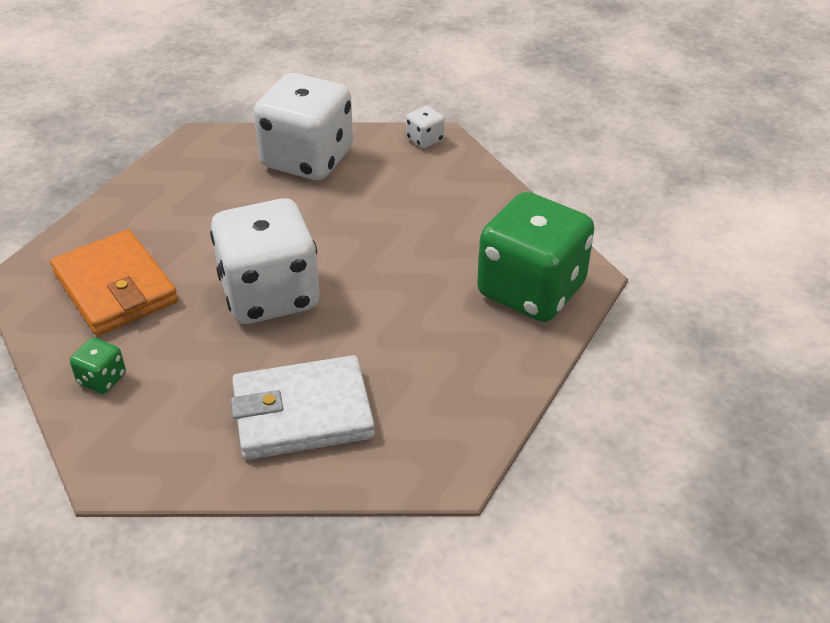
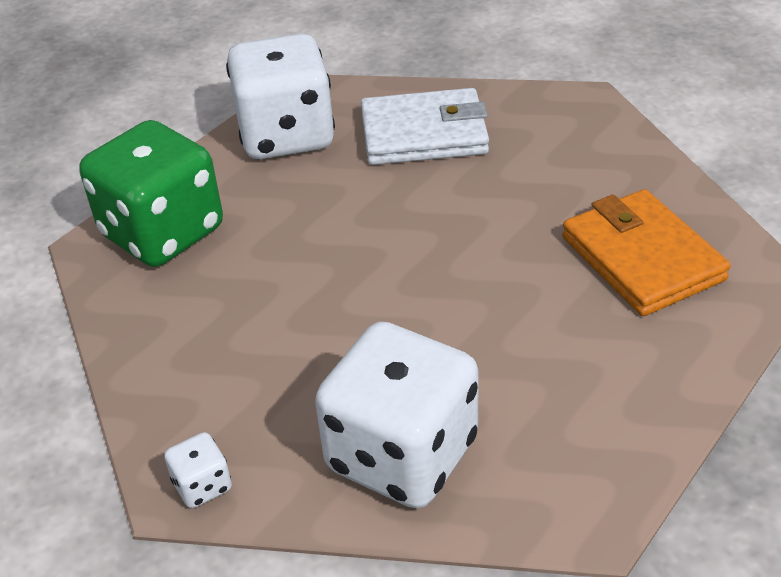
camera: 170 degrees left, 0 degrees up
green dice [70,338,126,394] -> none
white dice [210,198,319,324] -> white dice moved to [226,34,335,159]

